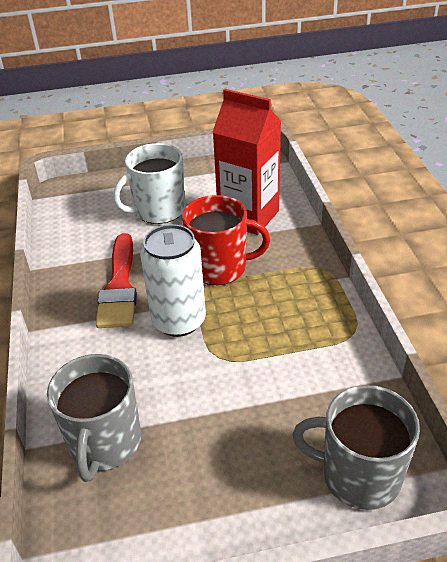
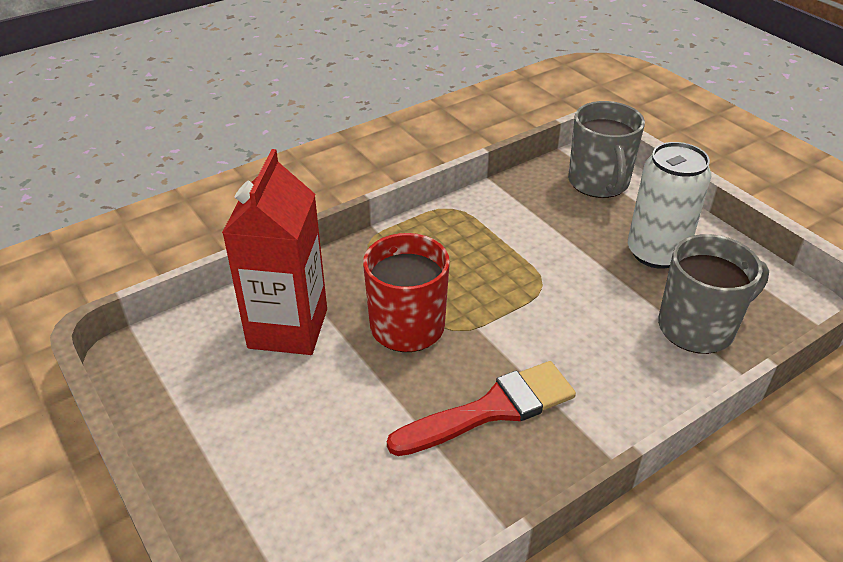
camera: 115 degrees left, 0 degrees up
white mug [113,143,185,224] -> none
white can [140,224,206,337] -> white can moved to [628,142,711,269]

